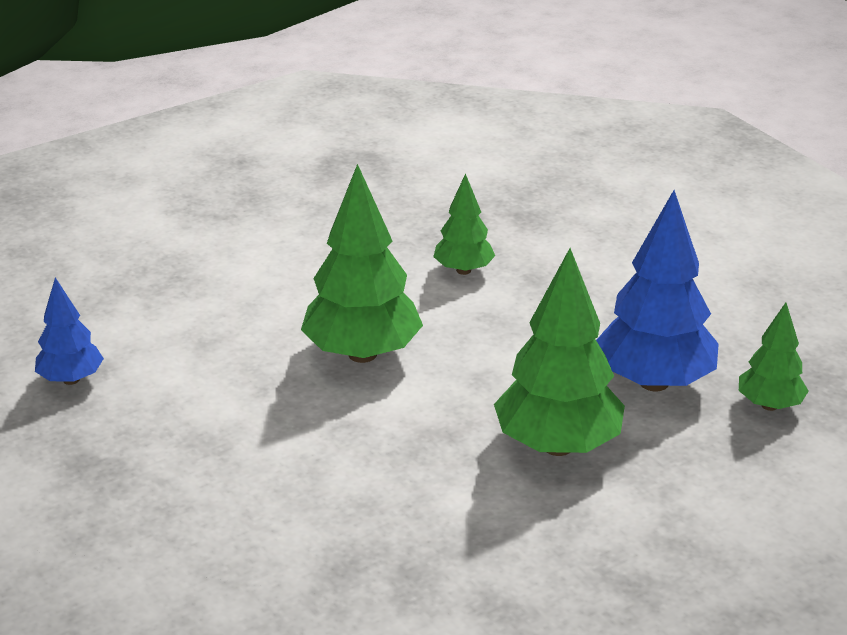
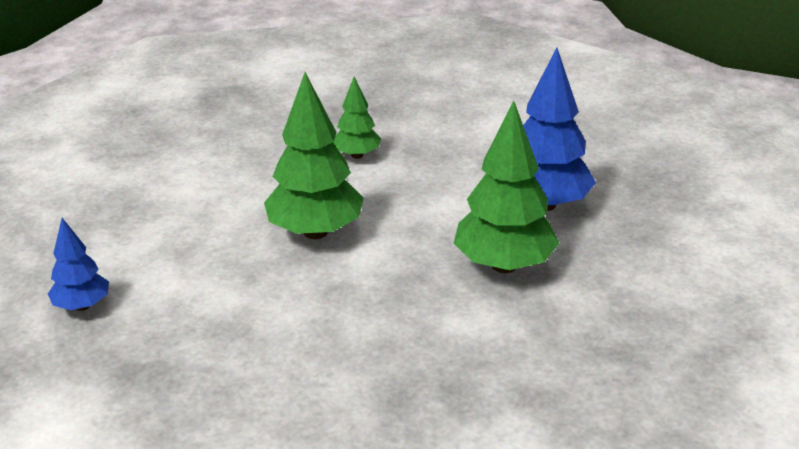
camera: 20 degrees left, 0 degrees up
green tree [739,303,809,411] -> none

